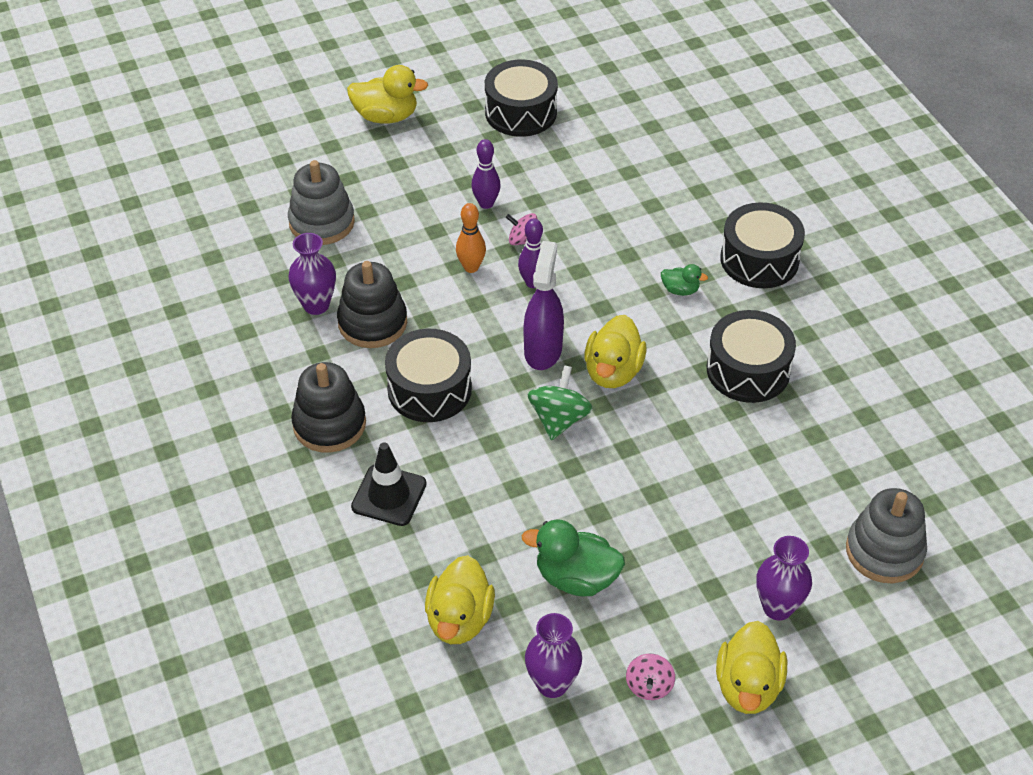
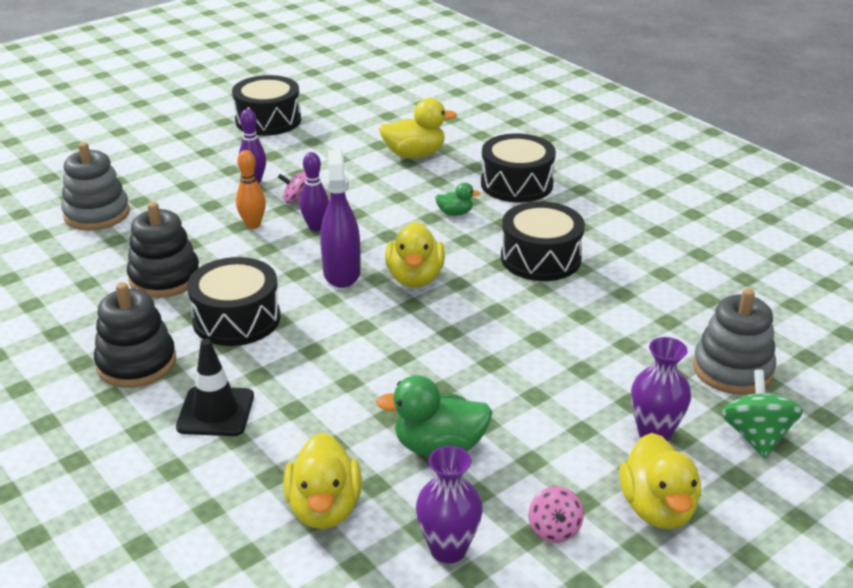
camera: 15 degrees left, 15 degrees down
purple vase [288,233,336,315] -> none
yellow duck [347,65,428,124] -> yellow duck moved to [379,98,457,158]
green spinning top [528,365,593,440] -> green spinning top moved to [721,369,803,459]

